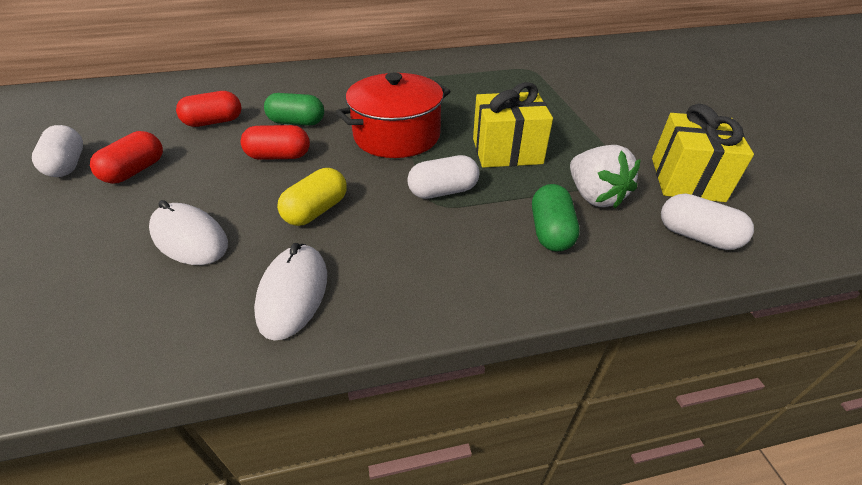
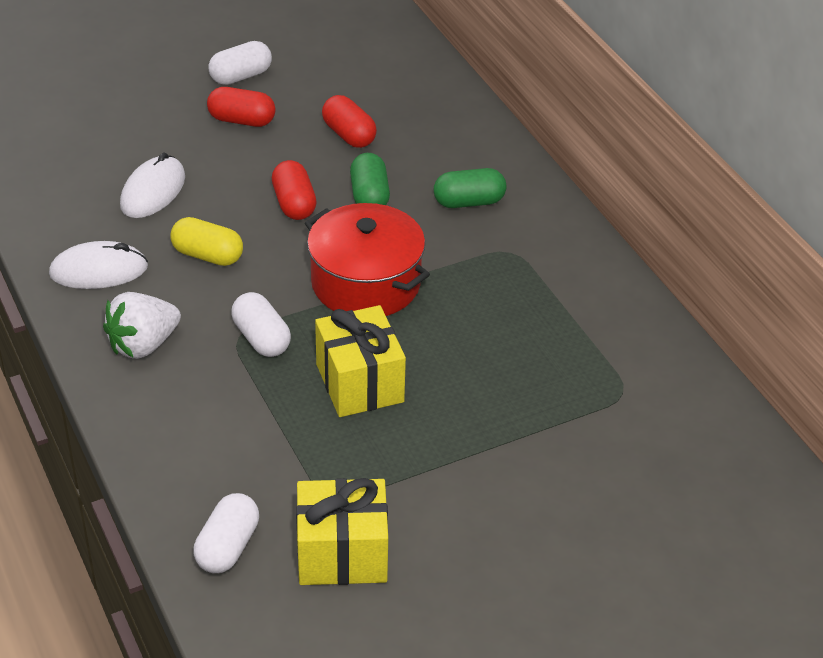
camera: 75 degrees right, 0 degrees up
green capsule [532,184,580,251] -> green capsule moved to [434,168,506,208]
white strawberry [570,145,641,208] -> white strawberry moved to [103,292,181,359]

